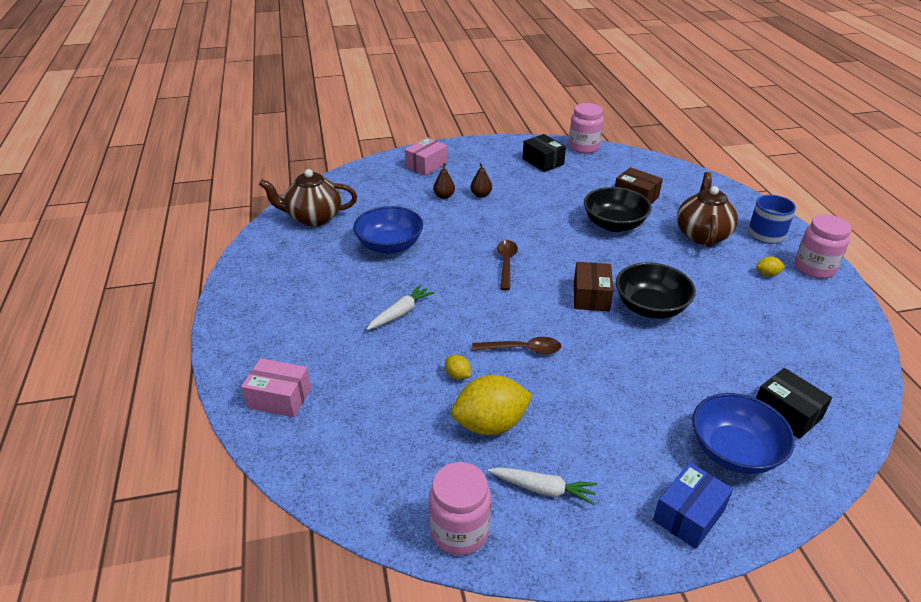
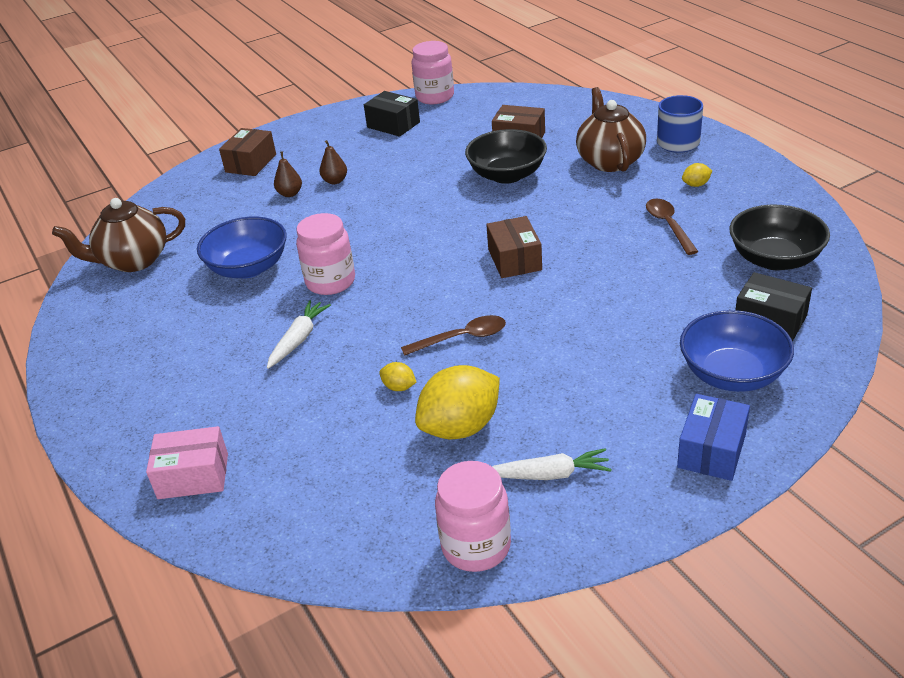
camera: 15 degrees left, 0 degrees up
pink box [405,137,448,176] -> brown box [219,128,276,176]
brown spoon [497,240,518,290] -> brown spoon moved to [646,199,698,255]
black bowl [616,262,696,319] -> black bowl moved to [729,205,830,270]
pink jar [795,214,852,279] -> pink jar moved to [296,213,355,295]

